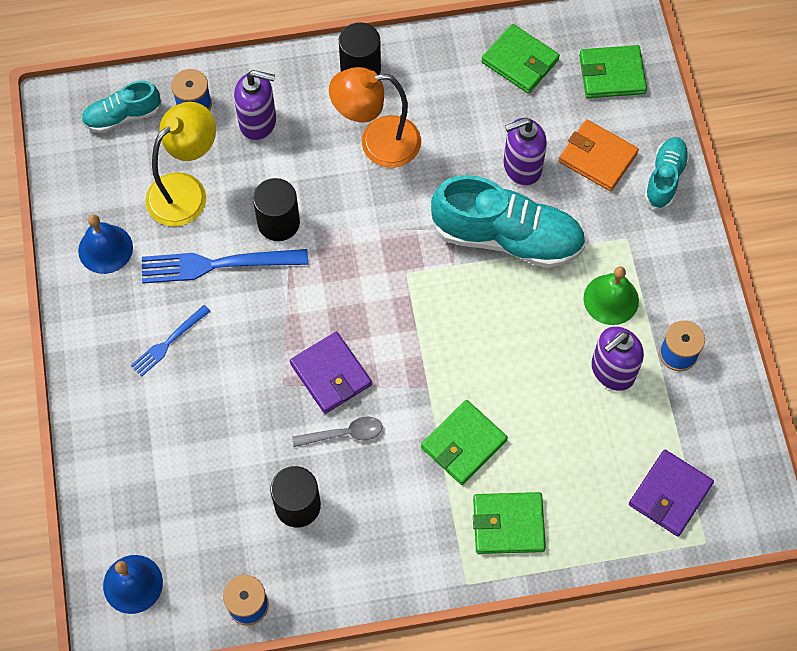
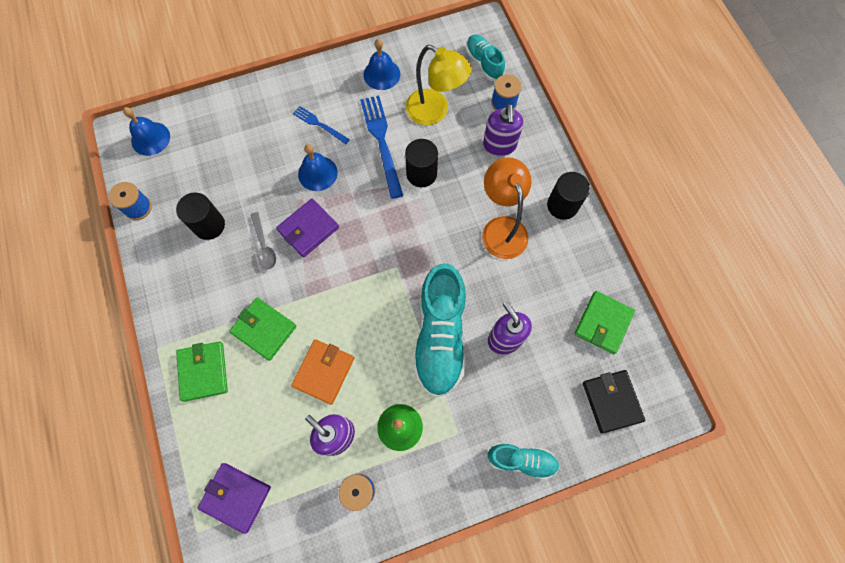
camera: 80 degrees right, 5 degrees up
orange wallet [559,119,639,191] -> orange wallet moved to [291,339,354,405]
green wallet [579,45,647,98] -> black wallet [583,370,645,433]
none -> blue bell [298,144,338,191]

